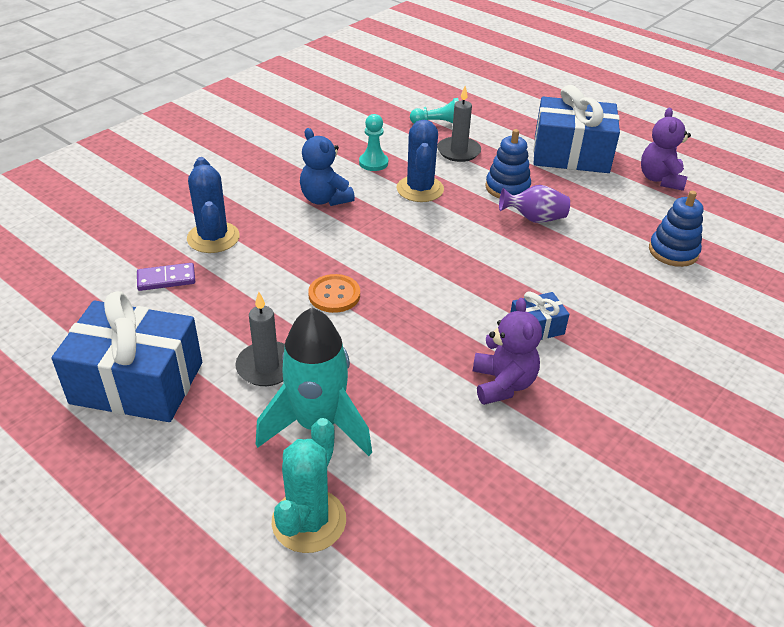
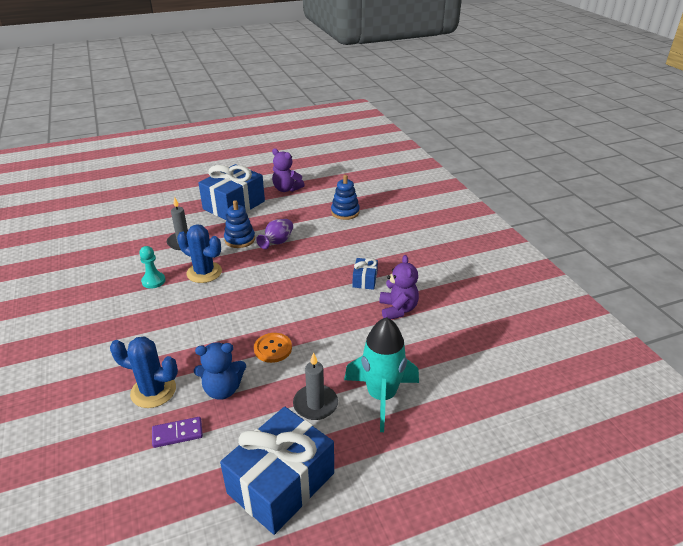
camera: 60 degrees left, 5 degrees down
purple domino [137,263,195,291] -> purple domino turned 60 degrees clockwise [152,417,203,448]
turquoise cactus [272,418,346,553] -> none
blue teddy bear [300,128,355,206] -> blue teddy bear moved to [194,342,246,400]
turquoise pawn [410,98,459,123] -> none
purple teddy bear [473,298,542,405] -> purple teddy bear turned 60 degrees clockwise [379,255,419,319]

